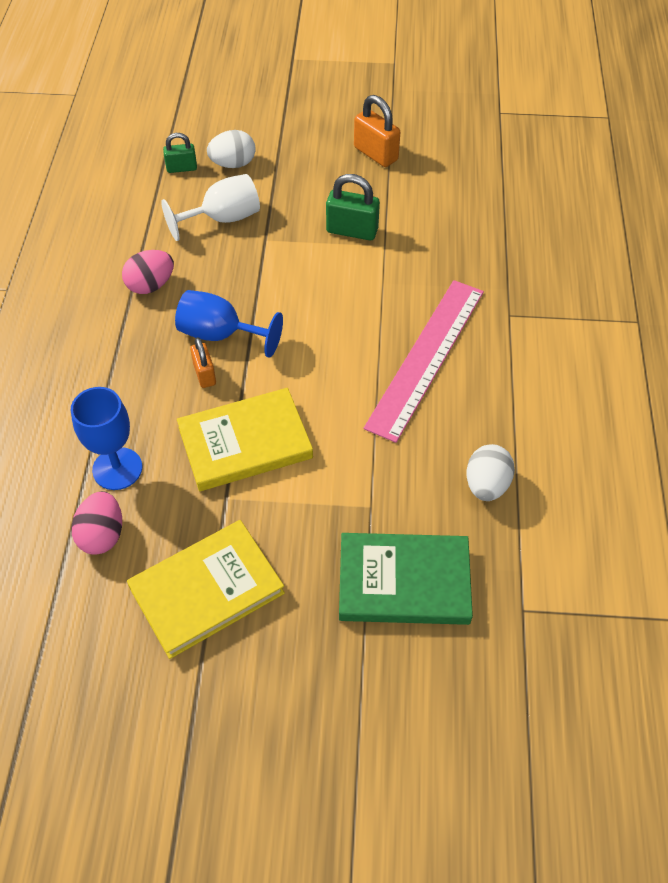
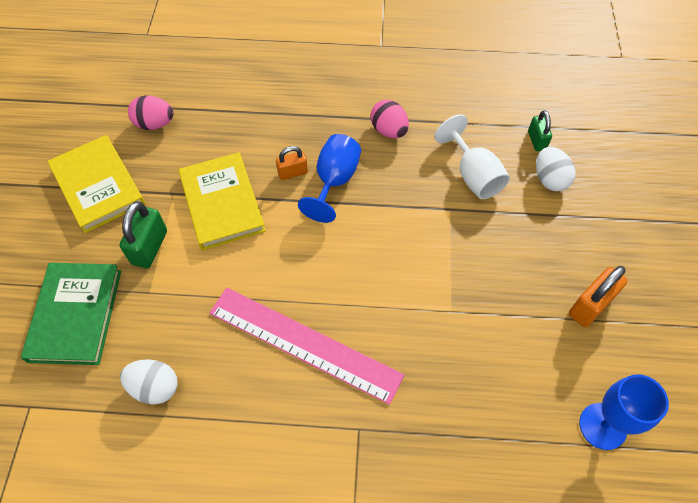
camera: 90 degrees right, 5 degrees up
blue goblet [70,387,142,490] -> blue goblet moved to [579,374,669,450]
green padlock [326,174,380,240] -> green padlock moved to [120,202,167,268]

